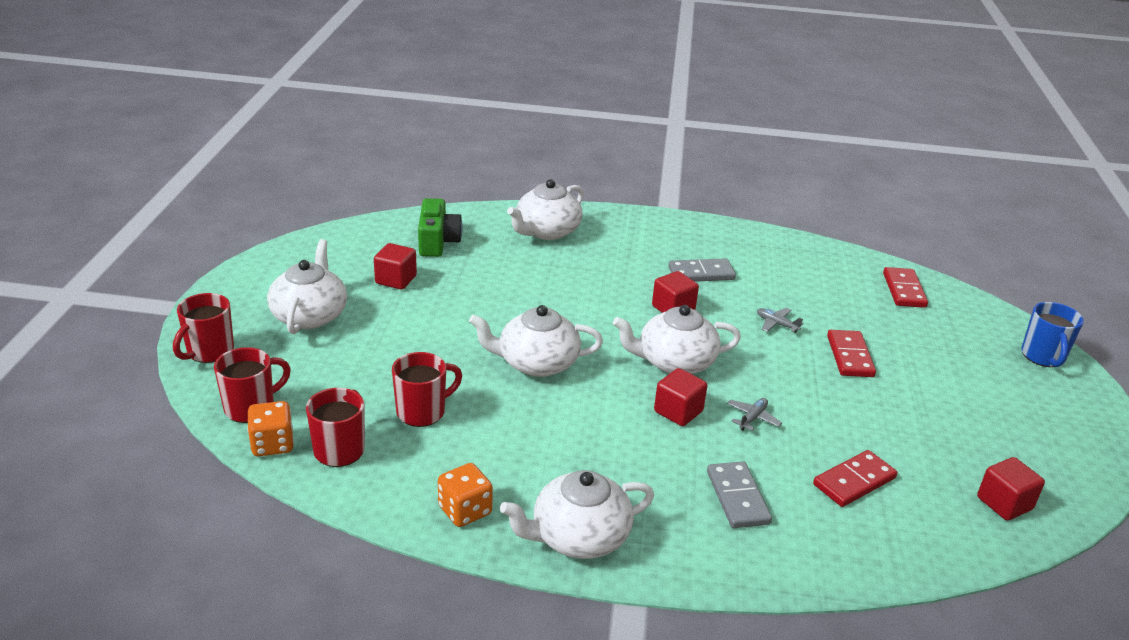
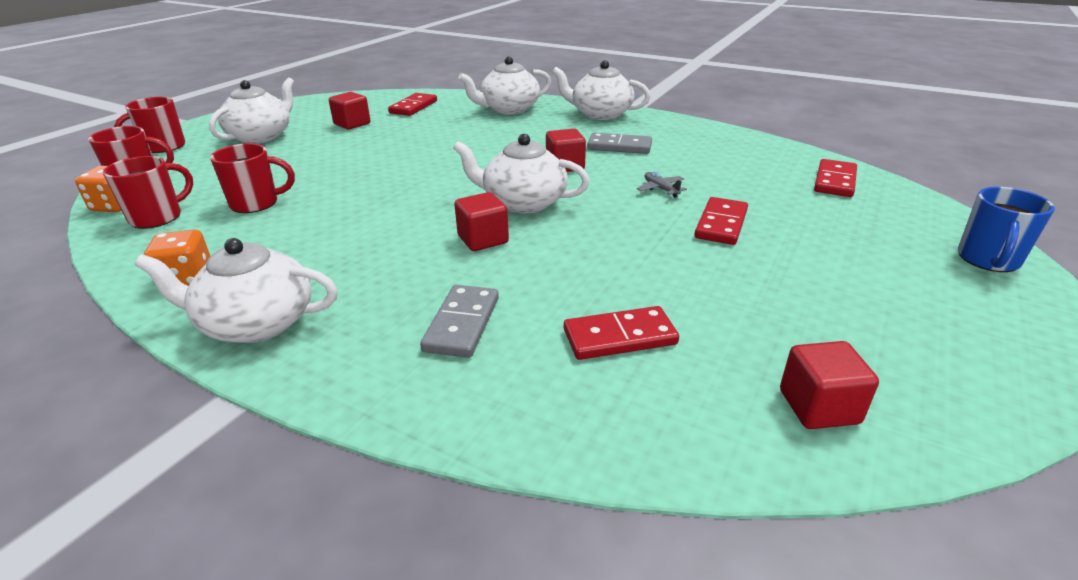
camera: 25 degrees right, 0 degrees up
green camera [418,198,463,257] -> red domino [388,93,437,116]
white teapot [469,305,603,377] -> white teapot moved to [552,60,651,120]
grey plane [727,398,782,431] -> none

